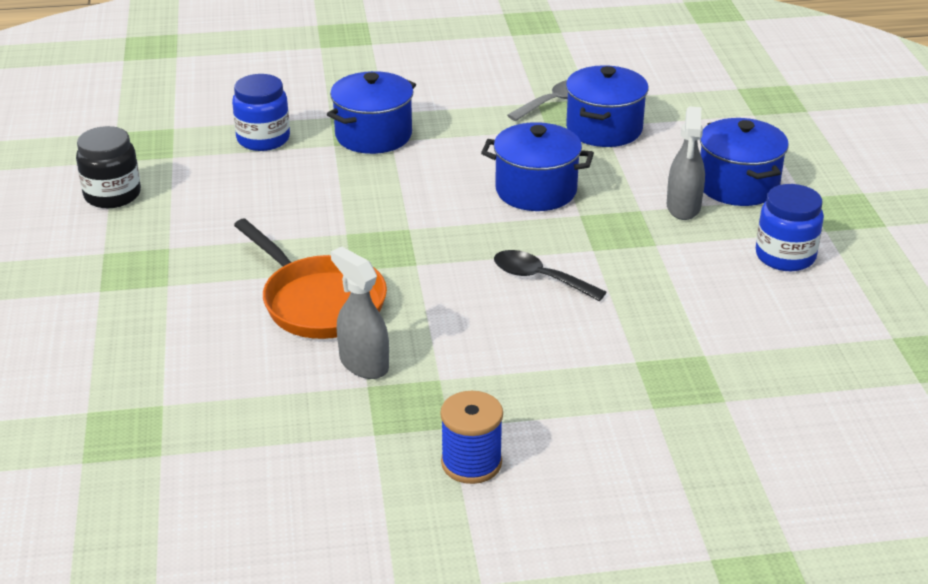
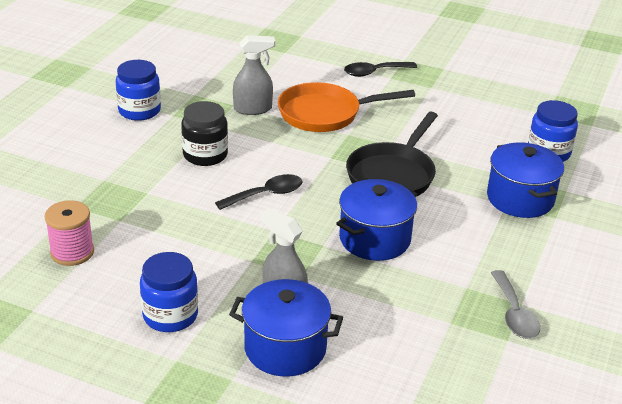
camera: 120 degrees right, 0 degrees up
black jar [76,126,141,208] -> black jar moved to [181,101,228,166]
blue spool [440,391,503,484] -> blue jar [116,60,161,121]
blue pot [566,65,649,147] -> none
none -> pink spool [44,200,94,266]
none -> black spoon [344,62,417,77]
none -> black pan [346,112,438,197]

